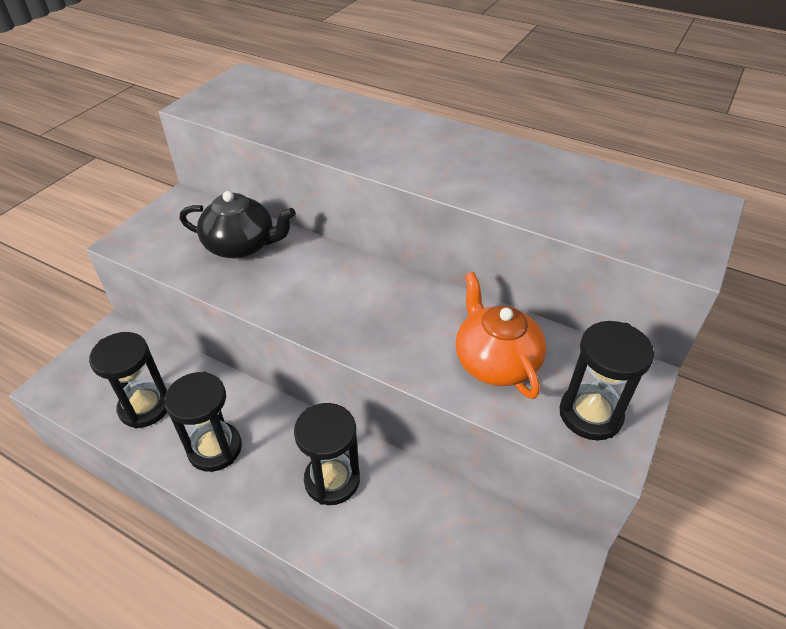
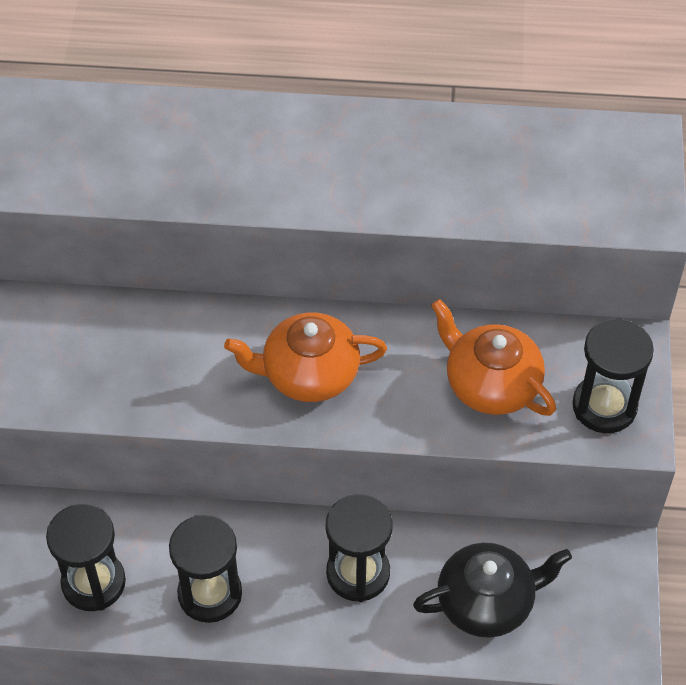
camera: 25 degrees left, 10 degrees up
black teapot [180,191,296,259] -> black teapot moved to [413,543,572,638]
none -> orange teapot [224,312,387,402]

